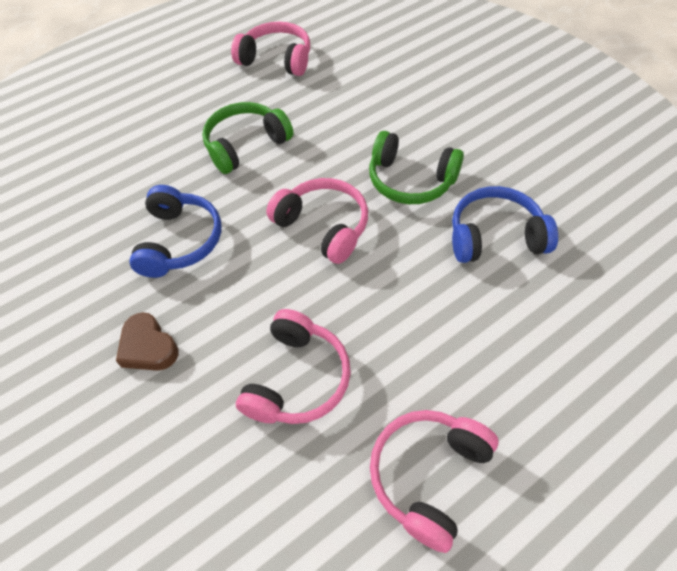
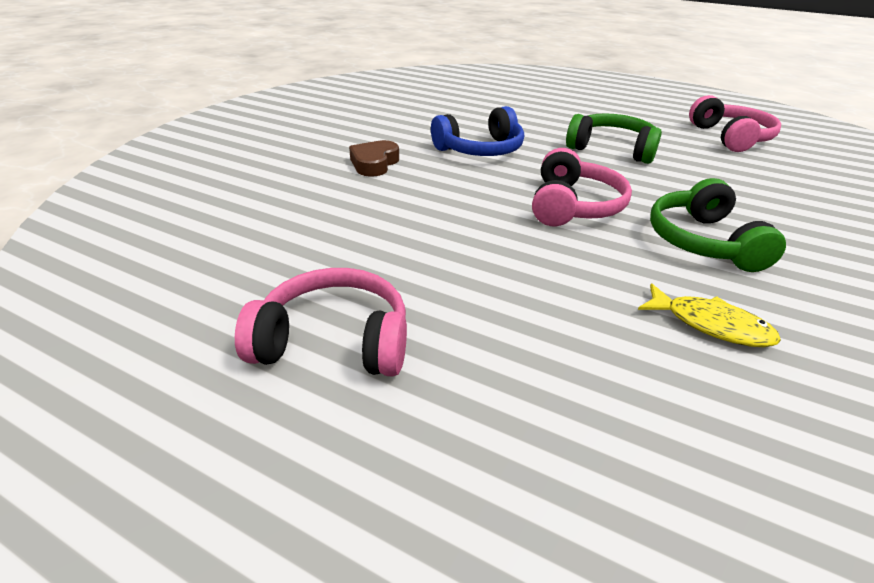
camera: 60 degrees right, 20 degrees down
pink headphones [236,309,351,424] -> none
blue headphones [452,186,558,263] -> yellow fish [638,284,781,347]

